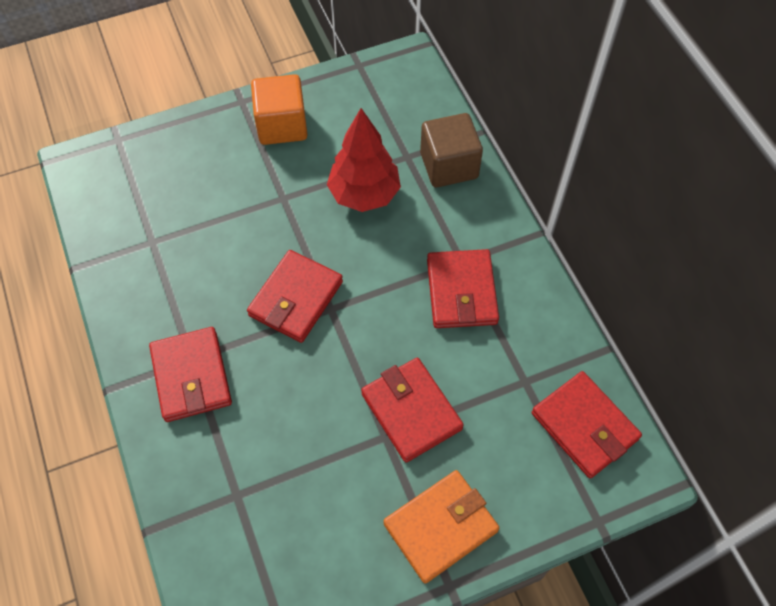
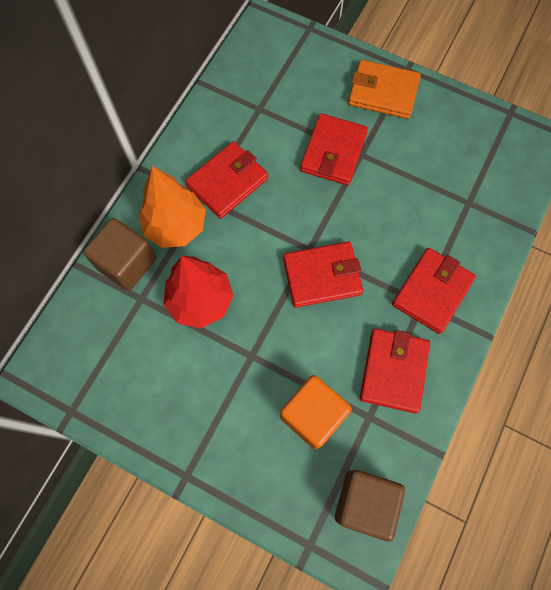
camera: 130 degrees left, 10 degrees up
orange cube [251,74,308,145] -> orange cube moved to [280,375,352,449]
red wallet [532,371,642,478] -> red wallet moved to [360,329,430,413]
none -> orange tree [139,166,206,248]
none -> brown cube [335,470,405,542]

